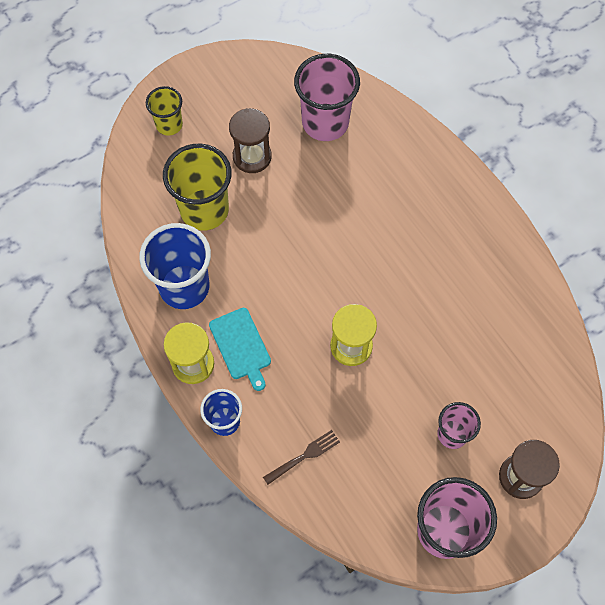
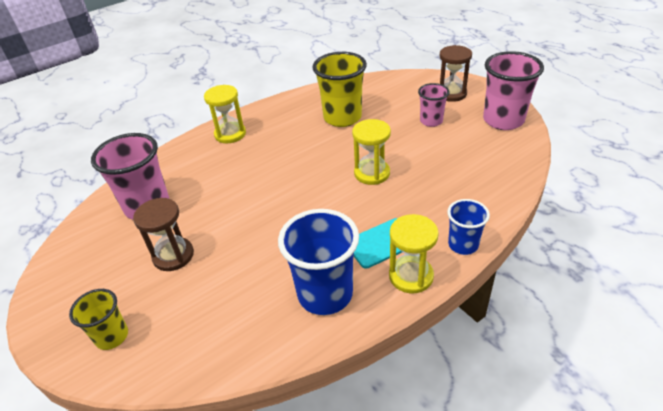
camera: 90 degrees left, 25 degrees down
yellow cup [163,144,232,231] -> yellow cup moved to [313,52,367,127]
brown fork [263,430,340,485] -> none
none -> yellow hourglass [204,85,246,143]

